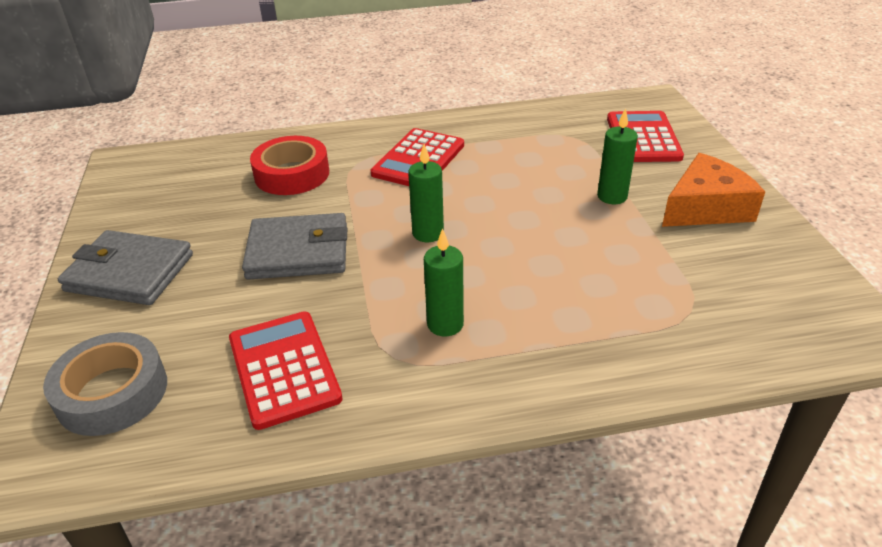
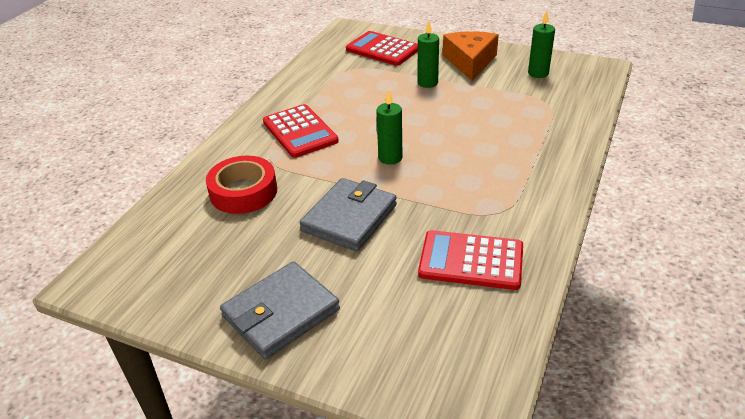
camera: 55 degrees left, 0 degrees up
grey tape [43,332,167,436] -> none
green candle [424,228,464,336] -> green candle moved to [528,10,555,78]

